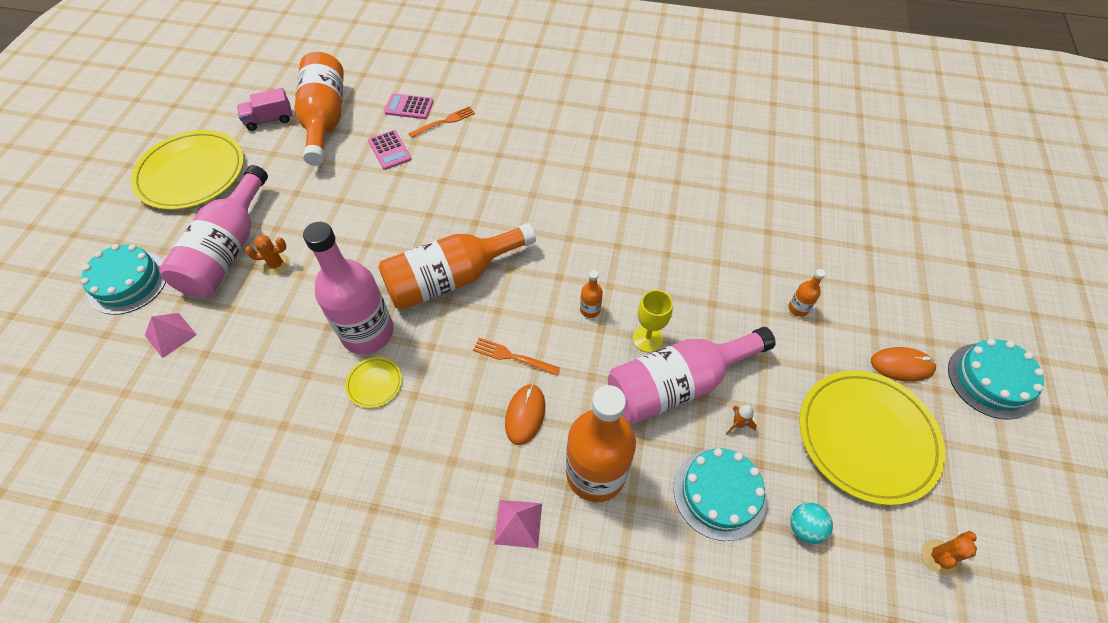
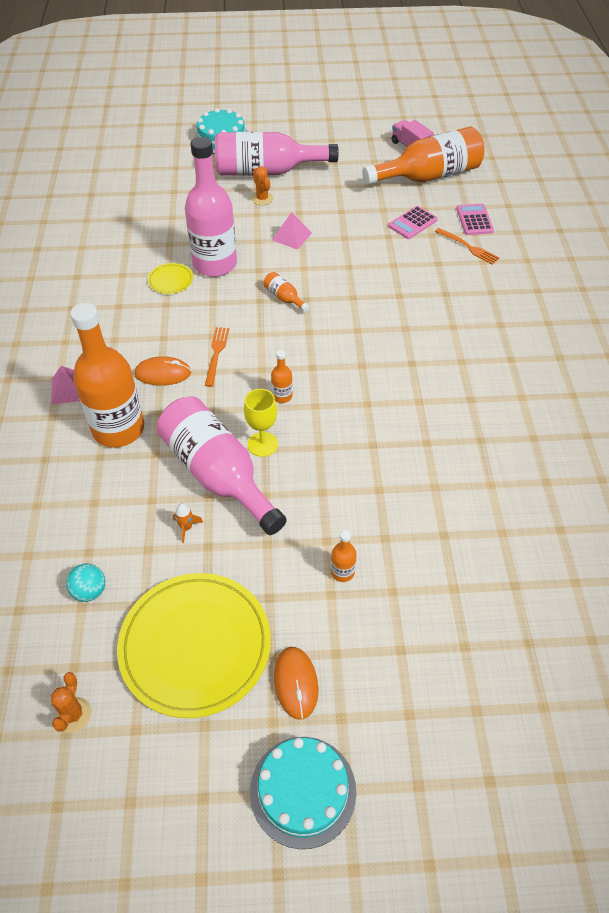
camera: 75 degrees right, 5 degrees down
yellow plate [131,130,244,210] -> none
pink pyramid [145,313,197,358] -> pink pyramid moved to [272,212,312,250]
orange bottle [378,223,536,310] -> orange bottle [263,272,309,312], size x0.40
turquoise cake [674,448,766,541] -> none
orange cactus [921,531,977,575] -> orange cactus turned 60 degrees clockwise [51,672,92,732]

